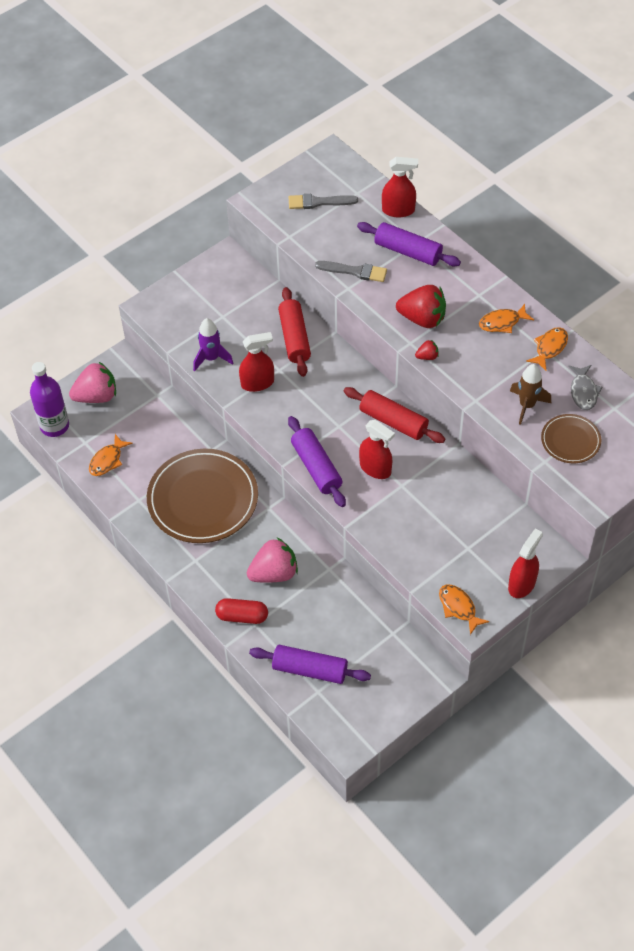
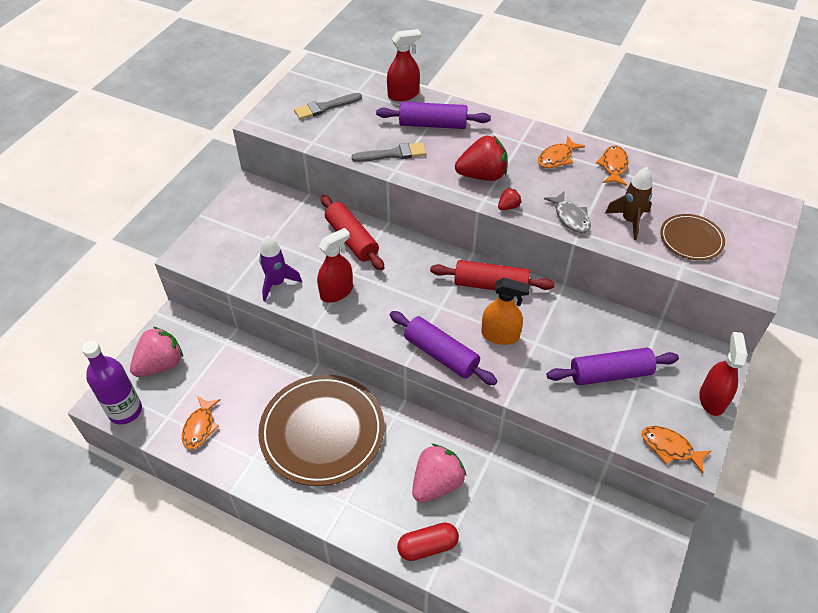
camera: 25 degrees left, 5 degrees down
purple rolling pin [249,645,371,684] -> purple rolling pin moved to [547,348,679,385]
red spray bottle [359,420,395,479] -> orange spray bottle [481,278,531,345]
grey fish [568,365,602,410] -> grey fish moved to [544,192,591,233]

